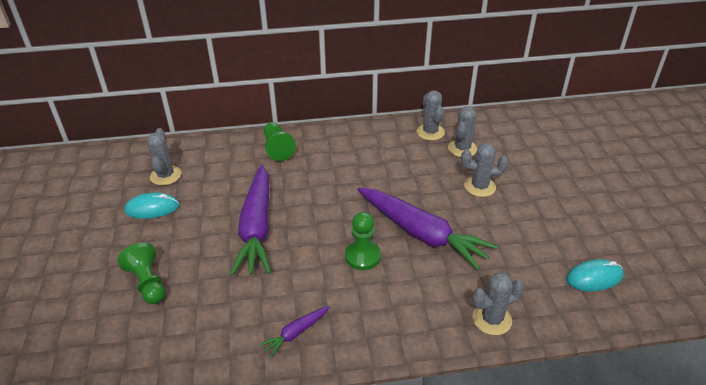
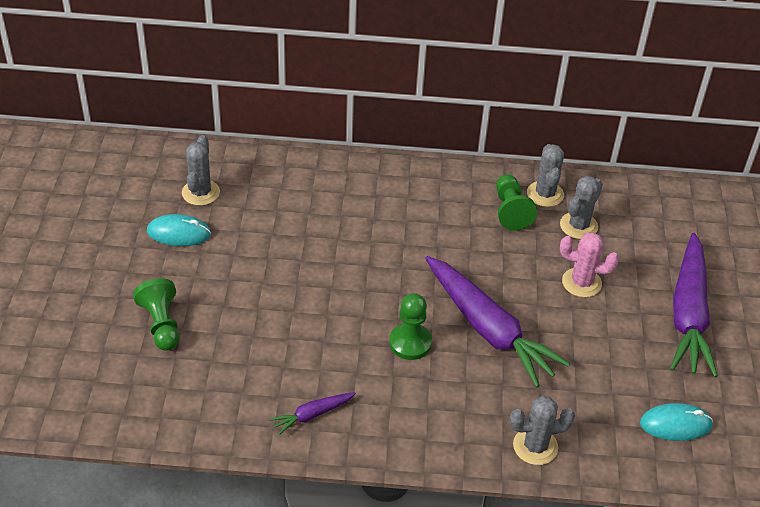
camera: 10 degrees right, 5 degrees up
purple carrot [230,165,271,276] -> purple carrot moved to [670,233,718,377]
green pawn [264,122,296,161] -> green pawn moved to [496,174,537,231]
grey cactus [461,143,509,197] -> pink cactus [560,233,619,298]

